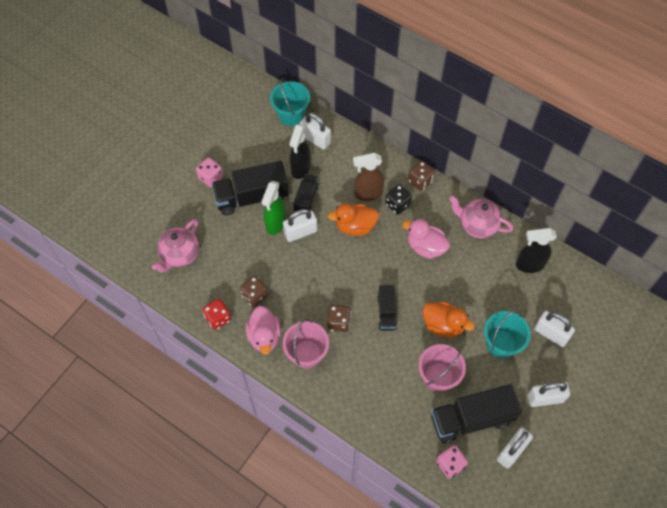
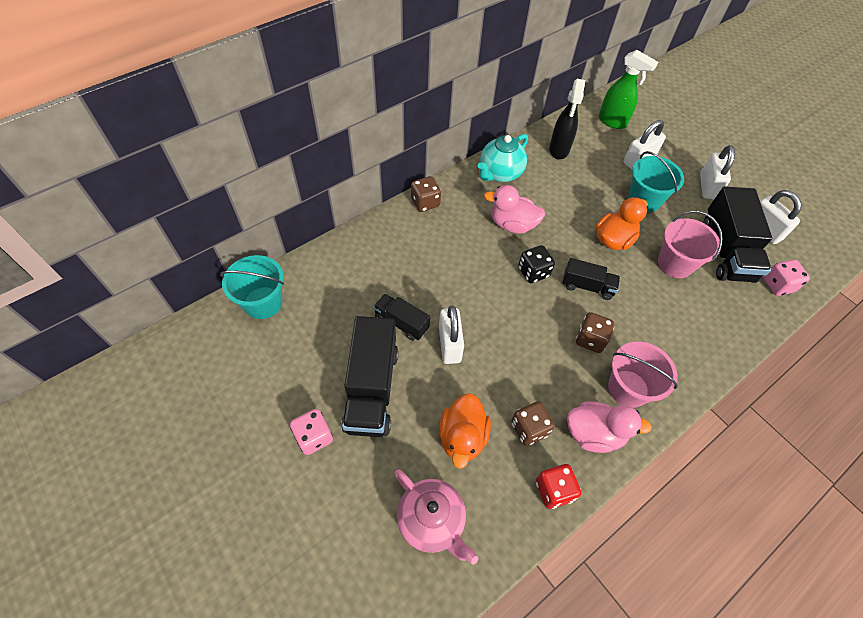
camera: 75 degrees left, 5 degrees down
green spray bottle [261,181,286,235] -> green spray bottle moved to [599,50,658,129]
black spray bottle [289,124,310,179] -> none
white padlock [300,113,331,150] -> none
orange duck [328,203,379,236] -> orange duck moved to [439,393,491,469]
brown spray bottle [353,153,384,201] -> none
black dice [385,184,412,215] -> black dice moved to [518,245,555,283]
pink duck [402,219,450,259] -> pink duck turned 60 degrees clockwise [484,185,545,234]
pink teapot [449,196,513,238] -> turquoise teapot [478,134,528,182]

